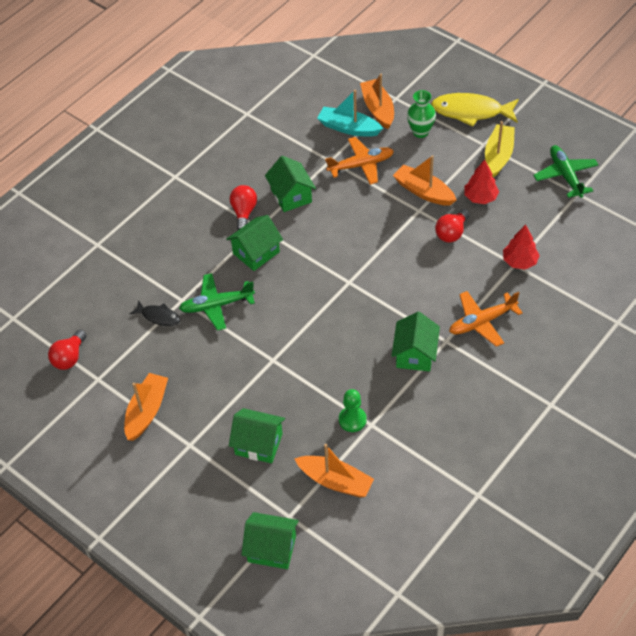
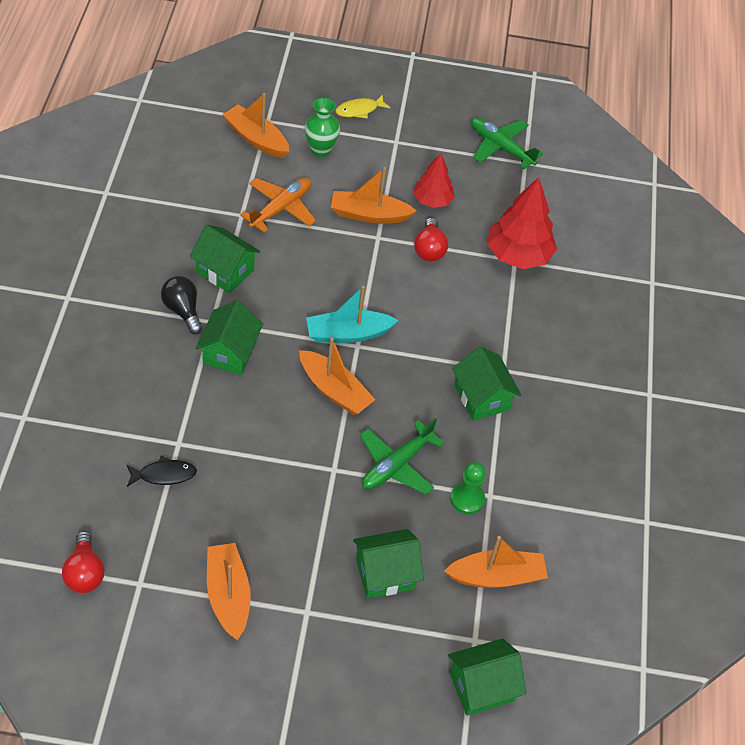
camera: 40 degrees left, 0 degrees up
green plane [179,273,255,331] -> green plane moved to [360,418,444,495]
red light bulb [230,185,257,230] -> black light bulb [161,276,203,335]
turquoise boat [317,90,383,137] -> turquoise boat moved to [306,286,399,343]
yellow fish [431,93,519,127] -> yellow fish [335,94,391,119], size x0.53
orange plane [449,291,523,347] -> none
yellow boat [485,121,515,177] -> none
red tree [503,224,540,270] -> red tree [487,177,557,269], size x1.63
none -> orange boat [299,338,375,415]

